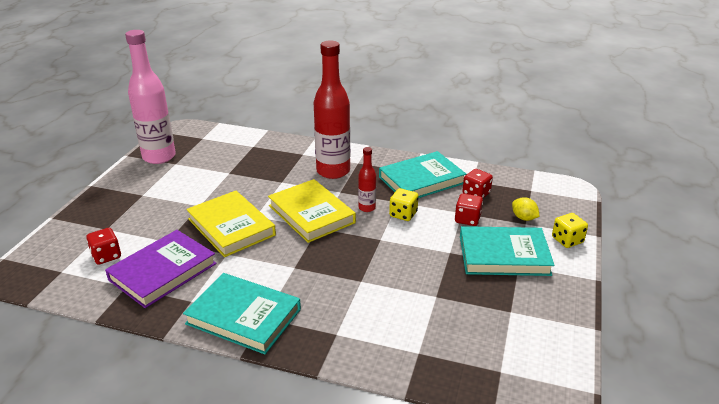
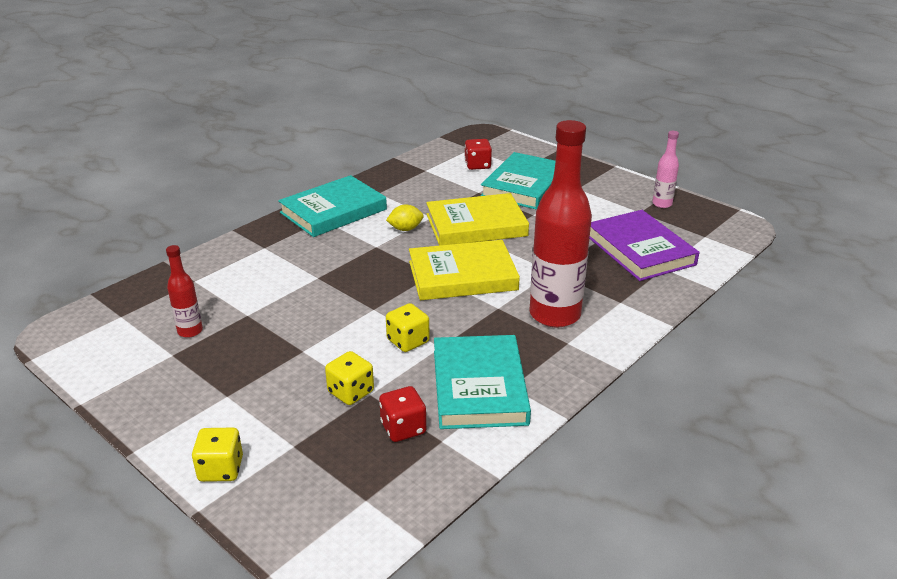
camera: 115 degrees right, 0 degrees up
purple book [105,230,217,308] -> purple book moved to [589,210,699,281]
pink bottle [125,30,176,164] -> pink bottle [653,131,679,208], size x0.47
red bottle [358,147,376,212] -> red bottle moved to [166,245,203,338]
red dice [455,193,483,226] -> yellow dice [325,351,374,405]
turquoise book [460,226,554,276] -> turquoise book moved to [481,152,556,210]
yellow lemon [512,197,540,221] -> yellow lemon moved to [386,204,424,231]

